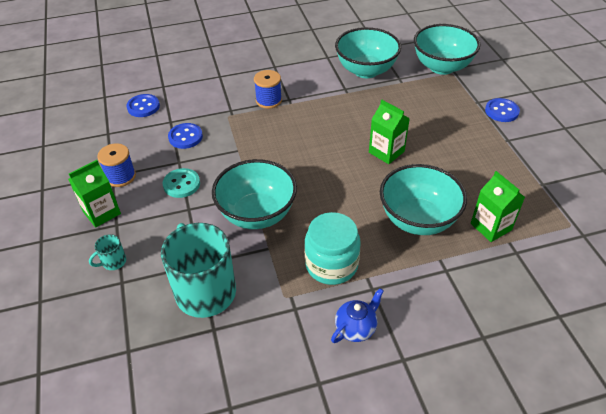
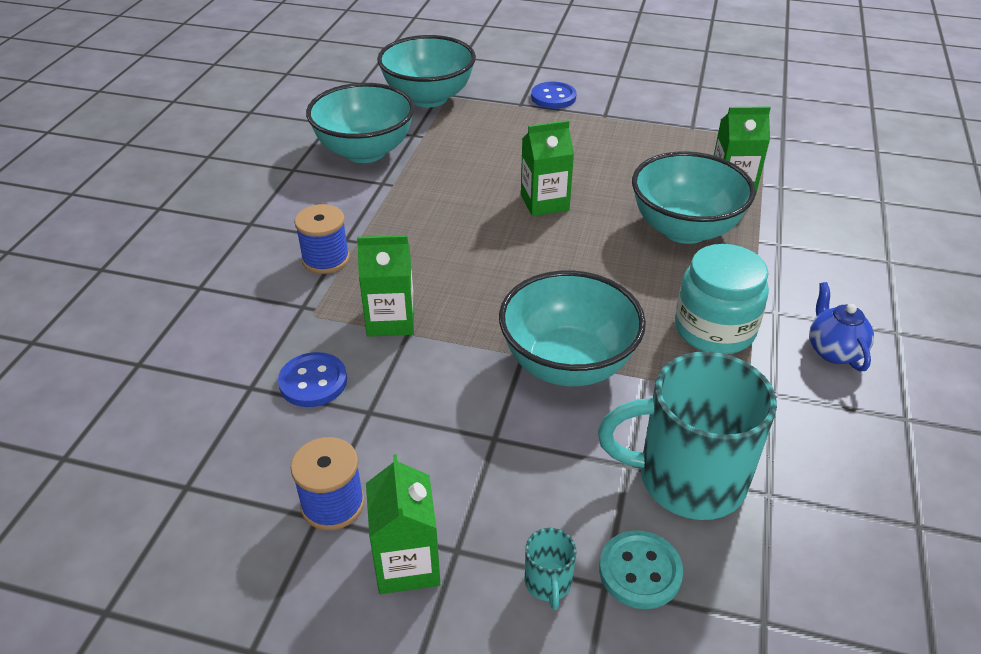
camera: 60 degrees left, 5 degrees down
blue button [127,94,160,117] -> none
turquoise button [163,168,200,198] -> turquoise button moved to [599,530,683,609]
none -> green carton [357,235,414,337]

